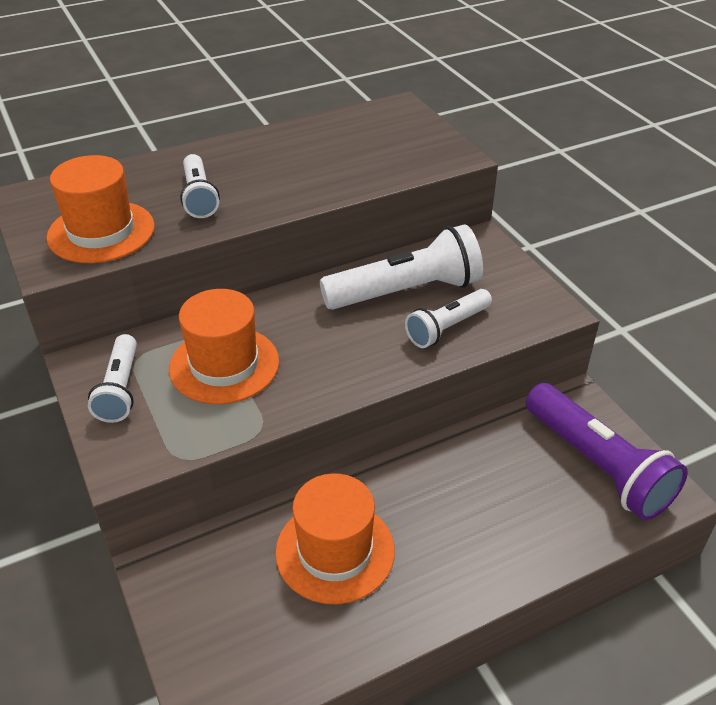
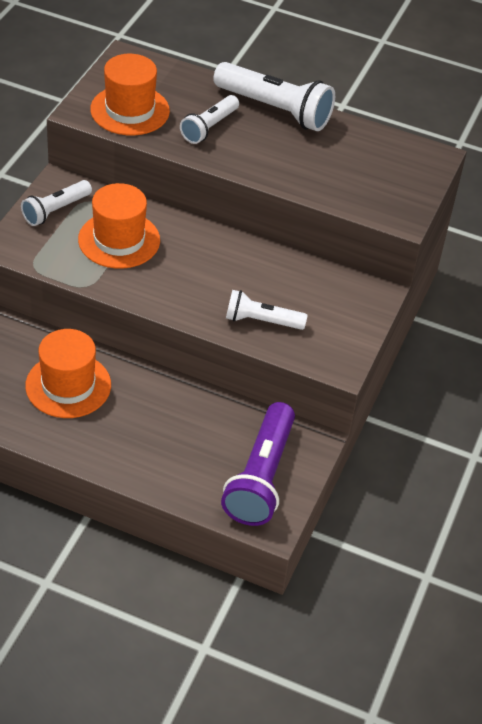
camera: 45 degrees right, 5 degrees up
white flashlight [320,225,483,310] -> white flashlight moved to [213,62,335,131]

